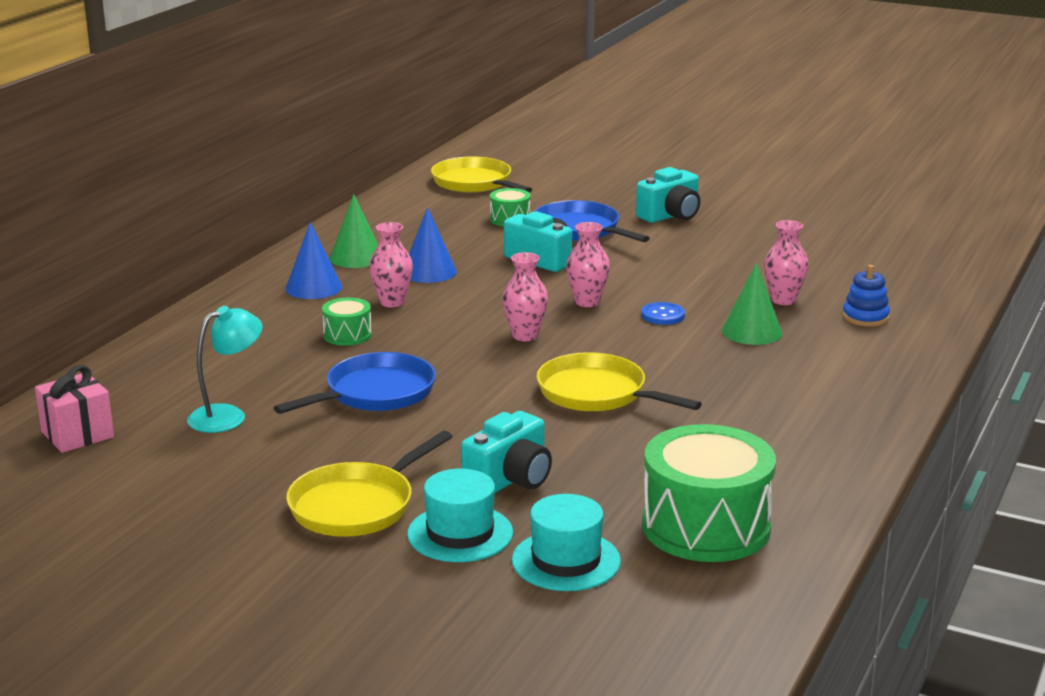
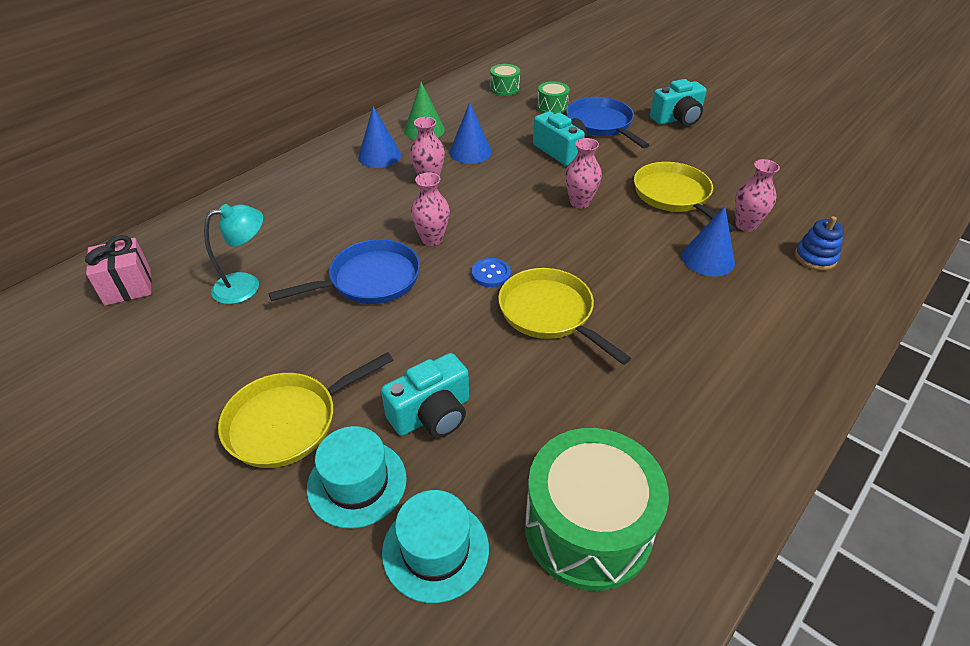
camera: 15 degrees right, 20 degrees up
green drum [322,298,372,346] -> green drum moved to [490,64,520,96]
yellow pan [431,156,532,193] -> yellow pan moved to [634,162,736,232]
pink vase [502,252,548,341] -> pink vase moved to [411,172,450,246]
blue button [641,302,685,325] -> blue button moved to [472,258,511,287]
green cone [722,263,782,345] -> blue cone [682,206,735,276]

